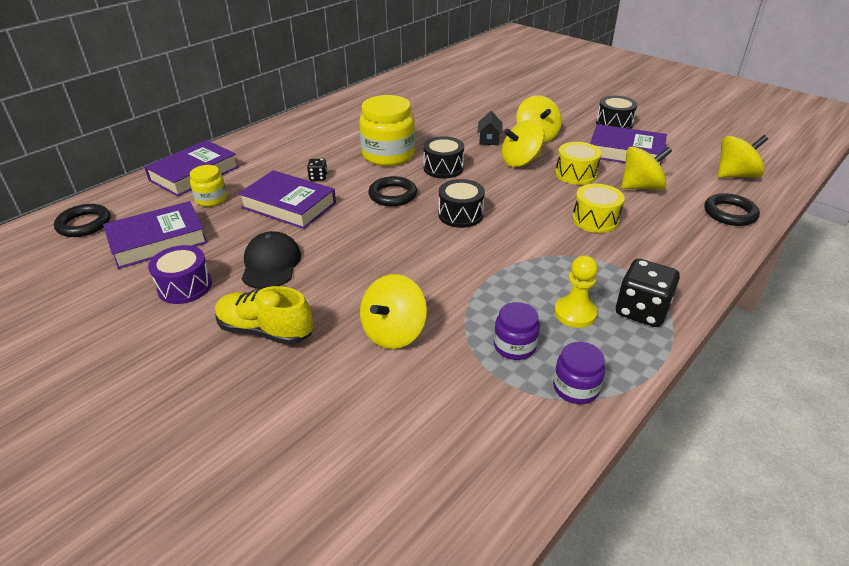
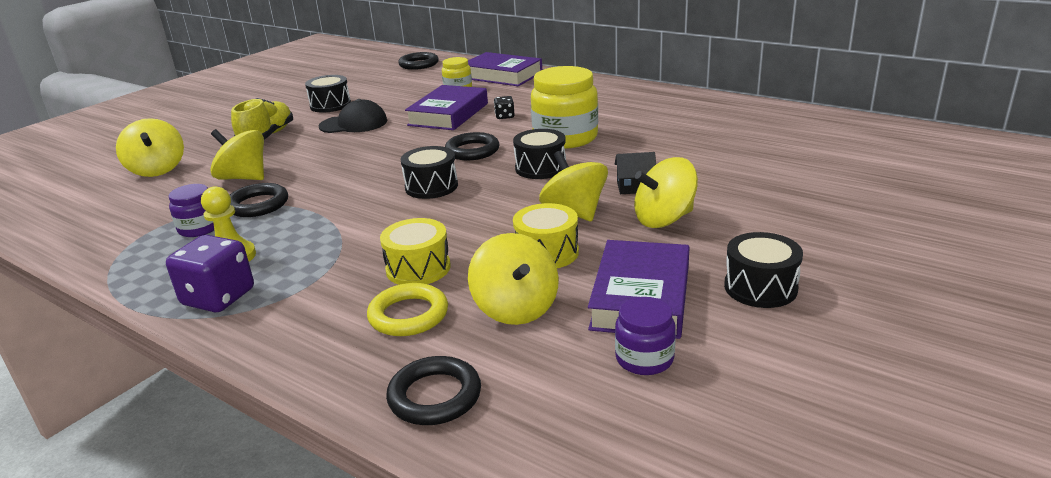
camera: 85 degrees right, 10 degrees down
purple book [103,201,208,269] -> none
purple drum [148,245,212,304] -> black drum [305,75,351,113]
purple jar [553,342,605,404] -> purple jar moved to [615,297,676,375]
black dice [616,259,680,327] -> purple dice [166,235,254,312]
yellow spinning top [718,135,768,178] -> yellow spinning top moved to [116,118,184,177]
none -> black ring [230,183,288,217]
none -> yellow ring [367,283,448,336]

